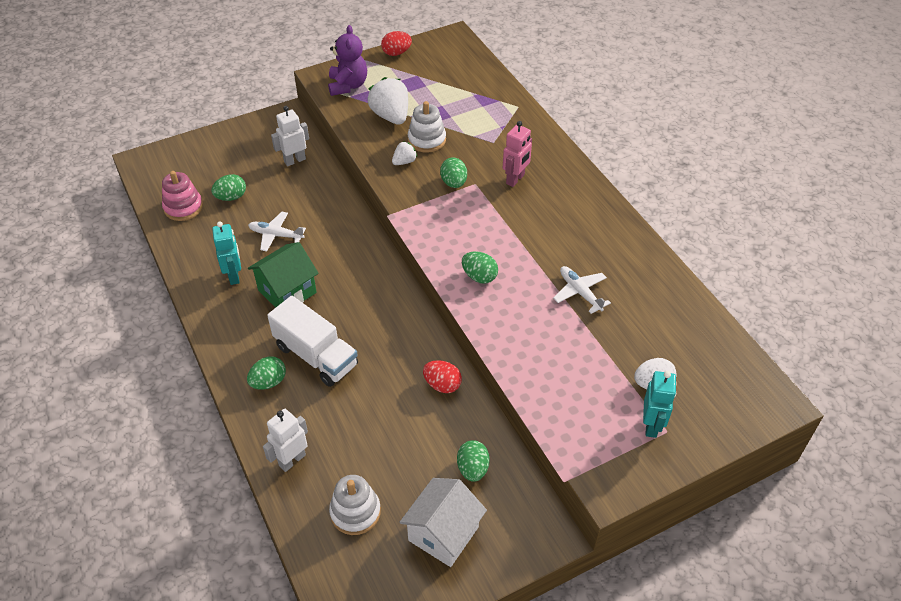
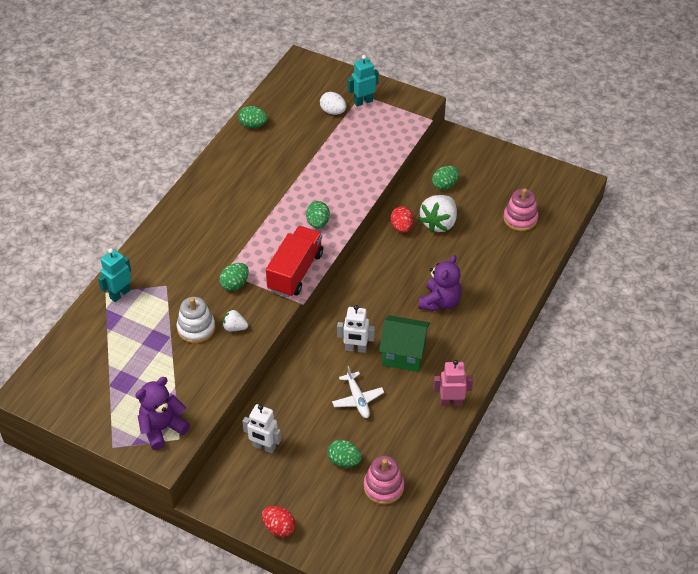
camera: 125 degrees left, 0 degrees up
turquoise robot [212,222,241,285] -> turquoise robot moved to [98,248,131,302]
green egg [247,357,286,390] -> green egg moved to [238,106,268,128]
white robot [263,409,308,472] -> white robot moved to [337,305,375,353]
white truck [267,296,358,387] -> purple teddy bear [418,255,462,312]
white stacking toy [329,475,381,535] -> pink stacking toy [503,188,538,231]
white strawberry [368,77,408,125] -> white strawberry moved to [419,195,457,233]
red egg [381,31,412,56] -> red egg moved to [262,506,296,537]
white house [399,478,487,567] -> none
pink robot [503,121,532,187] -> pink robot moved to [433,360,473,406]
white plane [553,266,611,314] -> none
none -> red truck [266,226,323,298]

